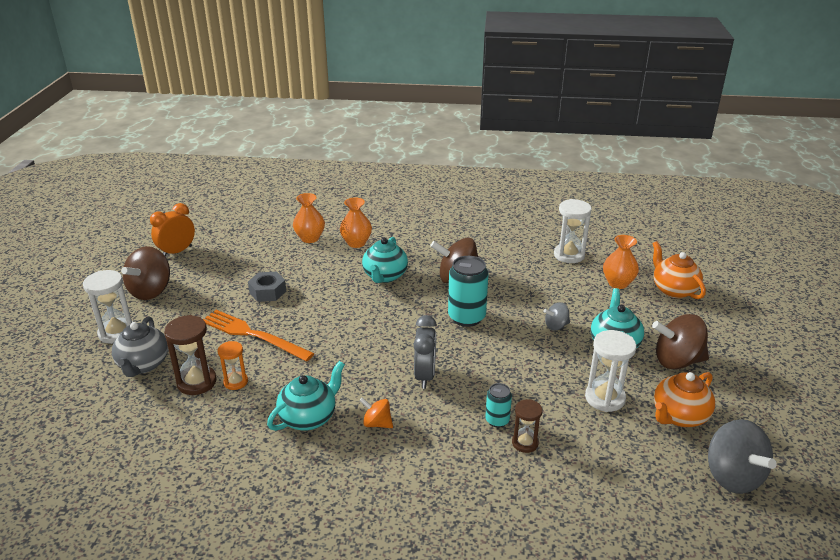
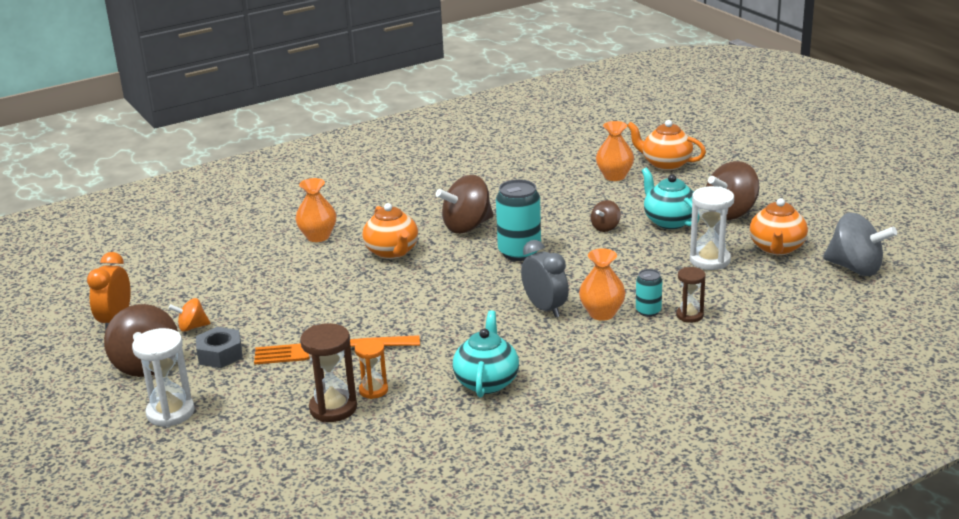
camera: 35 degrees left, 5 degrees down
grey teapot [112,316,168,377] -> none
grey nut [248,272,286,302] -> grey nut moved to [196,327,243,368]
orange vase [293,193,325,243] -> orange vase moved to [579,248,626,321]
orange spinning top [359,397,393,428] -> orange spinning top moved to [169,298,211,332]
turquoise teapot [362,237,408,283] -> orange teapot [363,203,418,259]
grey spinning top [543,302,570,331] -> brown spinning top [591,200,621,232]
white hourglass [554,199,592,263] -> none

